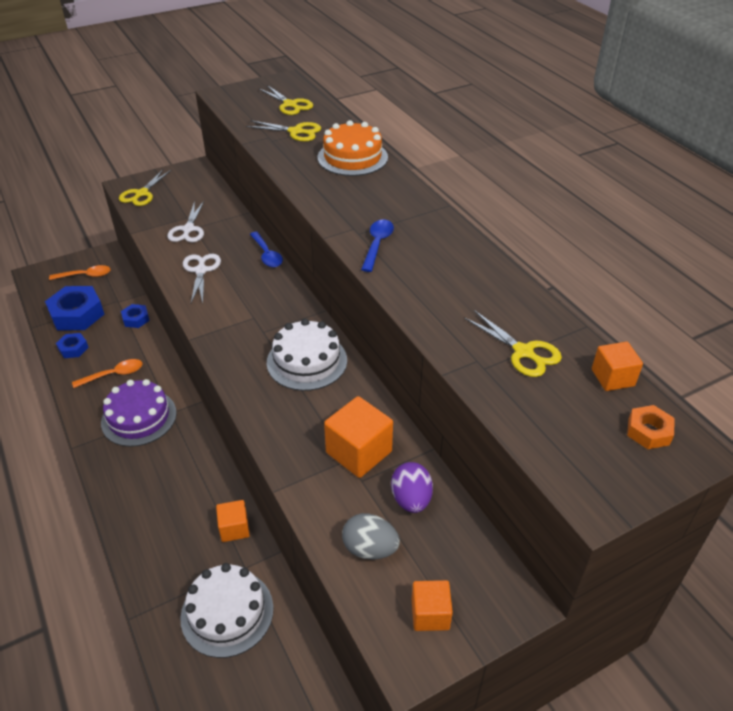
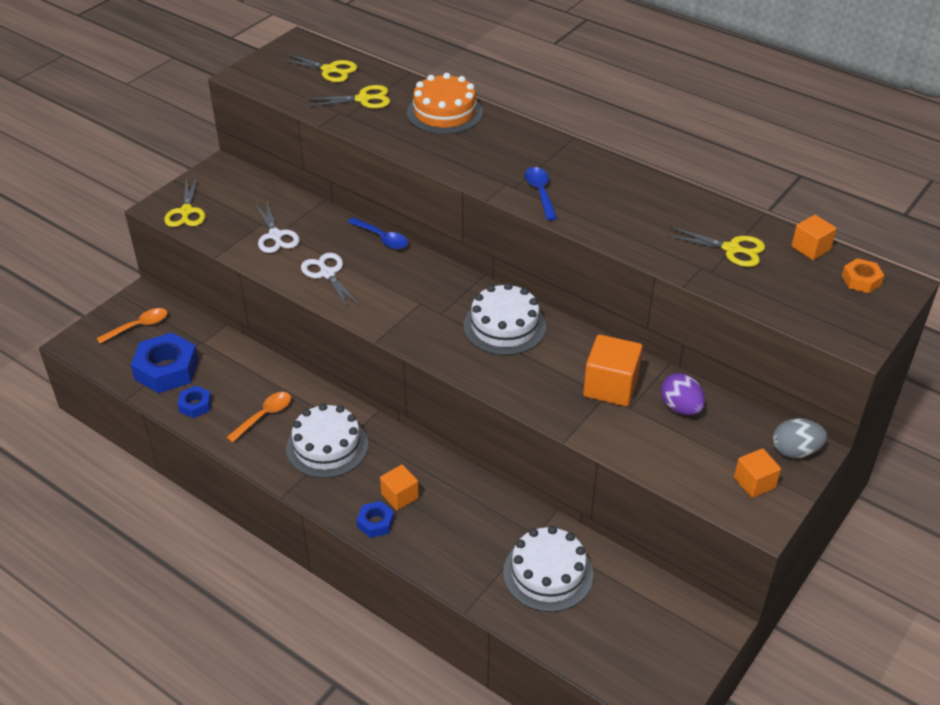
camera: 25 degrees left, 0 degrees up
purple cake [101,379,177,447] -> white cake [286,403,368,478]
blue nut [121,304,150,328] -> blue nut moved to [357,501,394,538]
orange cube [216,500,250,542] -> orange cube moved to [380,464,419,510]
grey egg [342,513,400,560] -> grey egg moved to [773,418,827,458]

